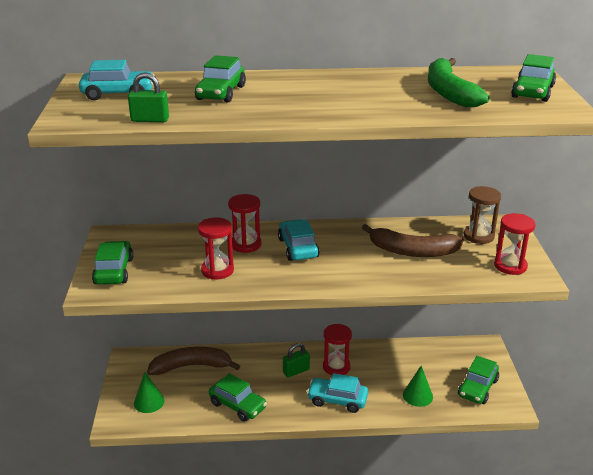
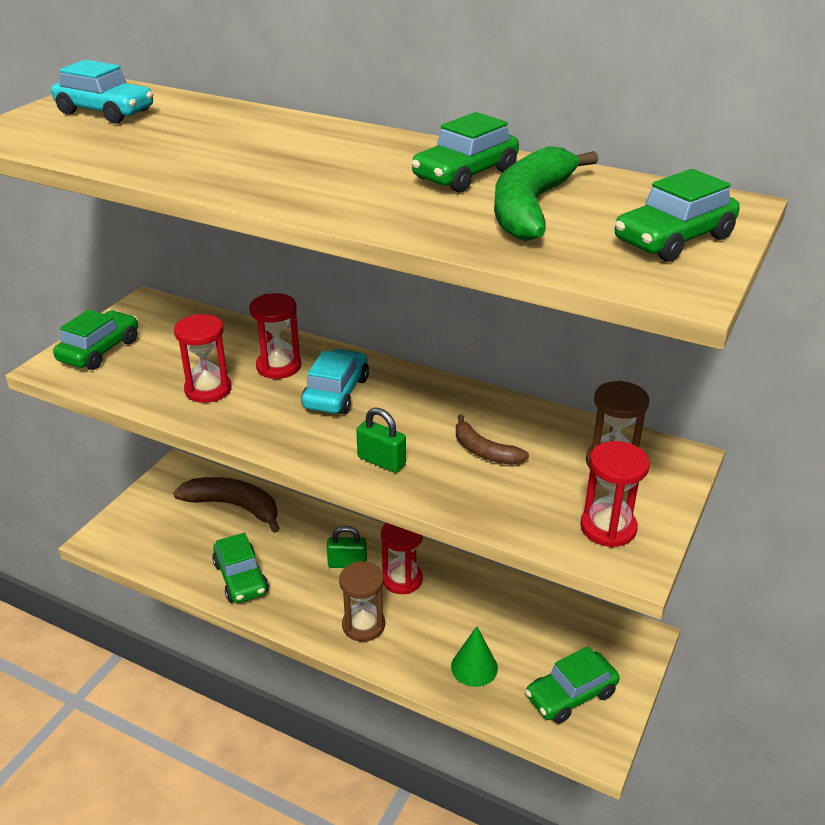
camera: 30 degrees right, 5 degrees up
green padlock [128,72,169,122] -> green padlock moved to [356,407,406,473]
green cone [134,372,165,413] -> none
green car [195,55,246,103] -> green car moved to [411,112,519,193]
turquoise car [307,373,368,413] -> brown hourglass [339,561,385,642]
brown banana [362,224,464,257] -> brown banana [456,414,529,465], size x0.57

